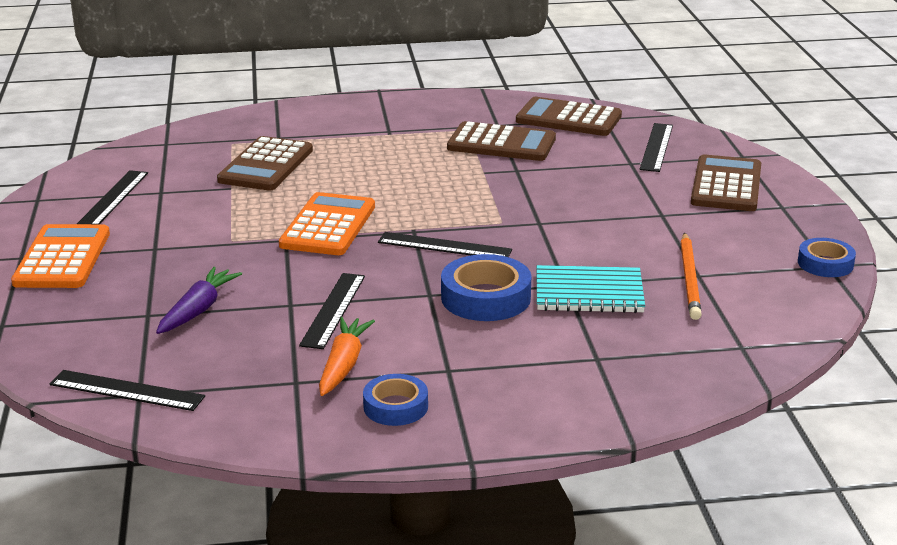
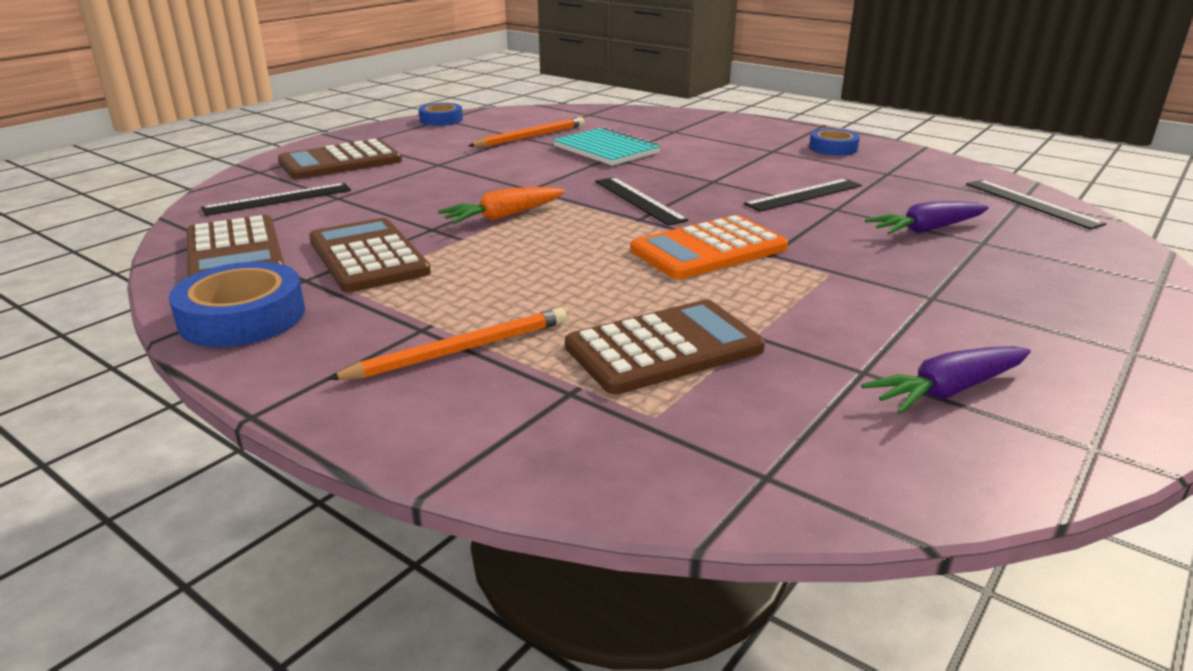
camera: 135 degrees left, 0 degrees up
orange calculator [11,224,110,288] -> none
black ruler [77,170,148,224] -> purple carrot [861,346,1031,414]
orange carrot [319,317,375,396] -> orange carrot moved to [438,187,565,224]
blue tape [441,254,531,321] -> blue tape moved to [169,261,305,347]
none -> orange pencil [327,308,567,380]

